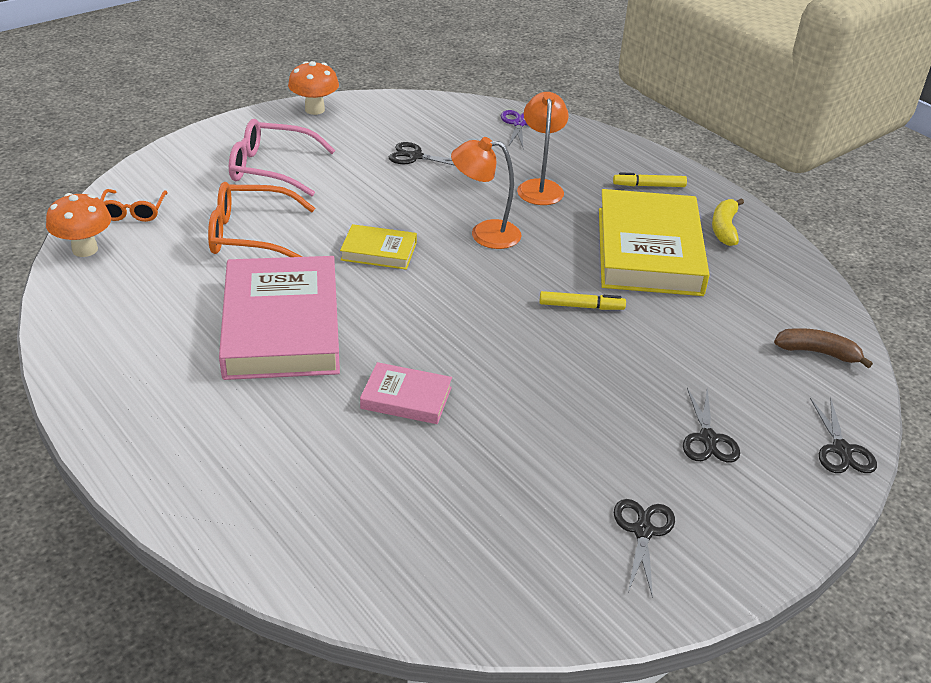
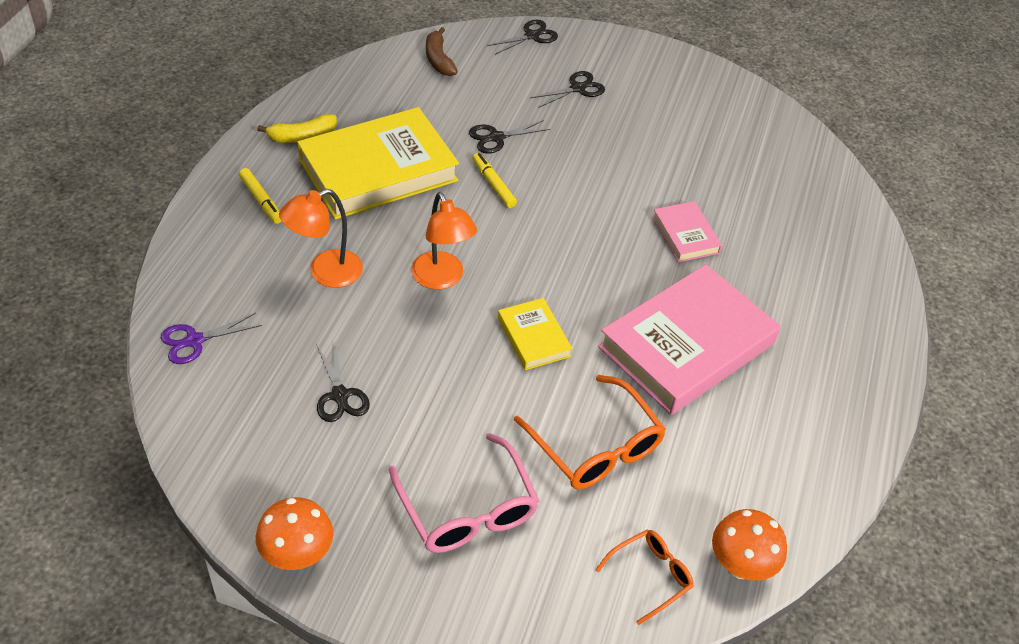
camera: 125 degrees left, 10 degrees up
black scissors [614,499,675,599] -> black scissors moved to [469,120,550,154]

